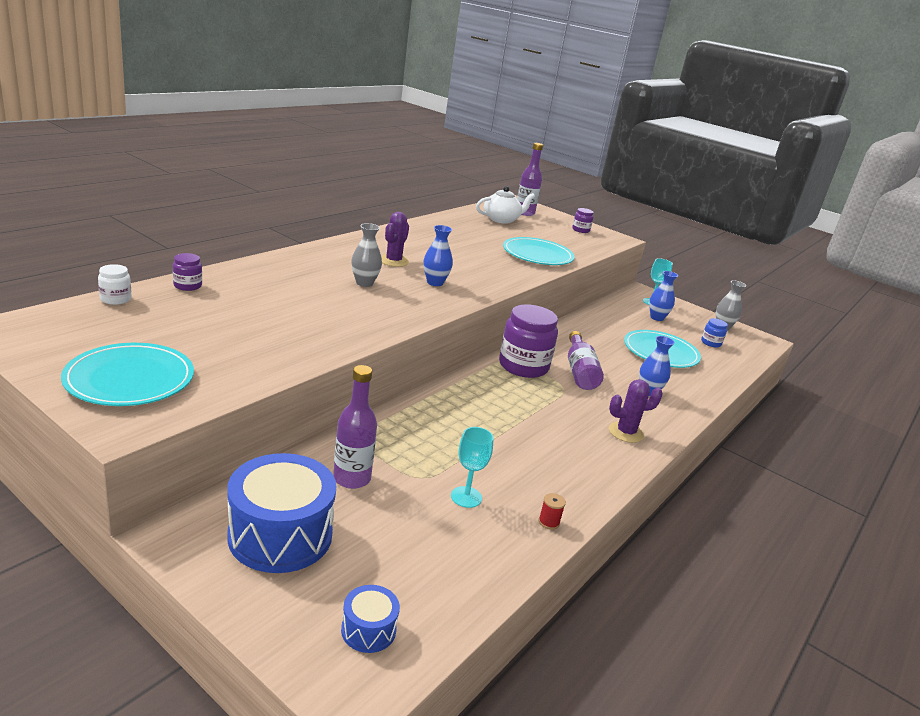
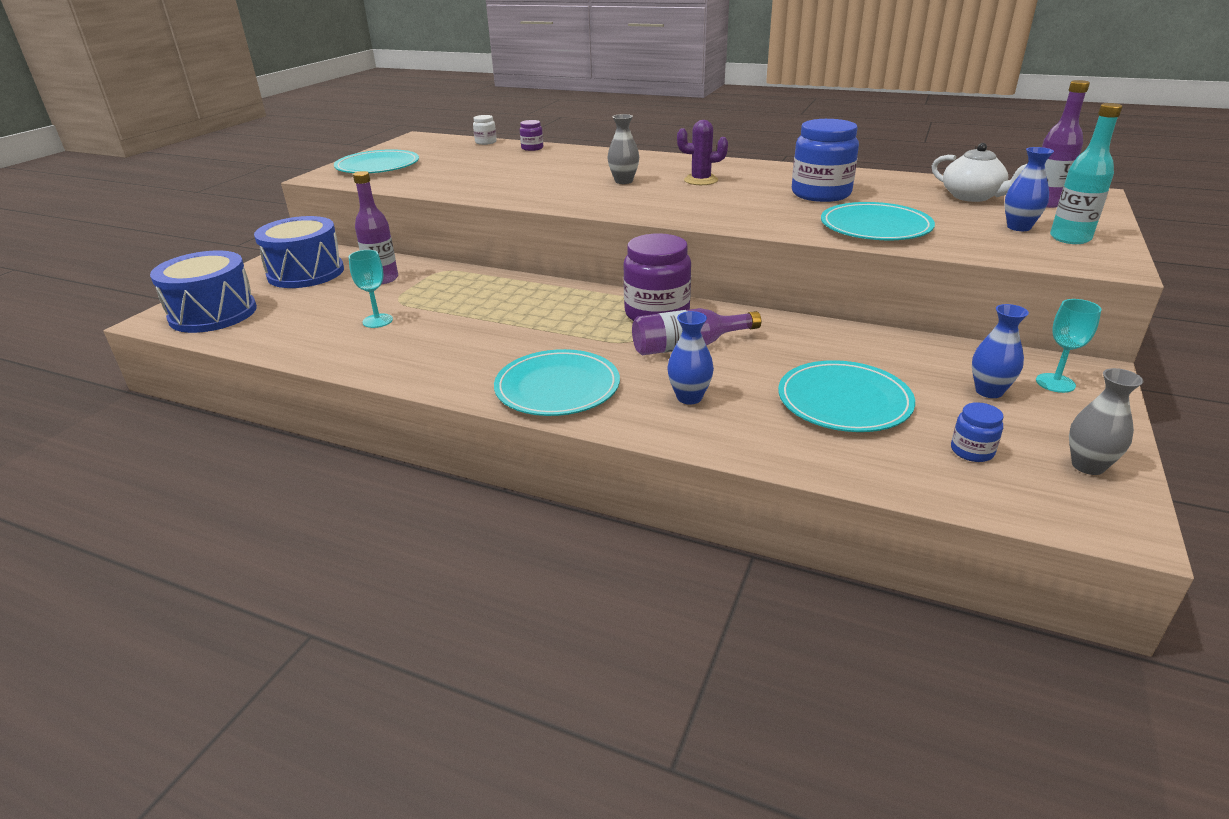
camera: 80 degrees right, 5 degrees up
blue drum [341,585,400,653] -> blue drum [150,251,257,333], size x2.10
blue vase [423,225,453,286] -> blue vase moved to [1004,147,1054,231]
red spool [539,493,566,530] -> none
purple jar [572,208,594,233] -> turquoise bottle [1050,103,1123,244]
purple cactus [609,379,663,443] -> turquoise plate [494,349,620,416]
none -> blue jar [792,119,859,202]

